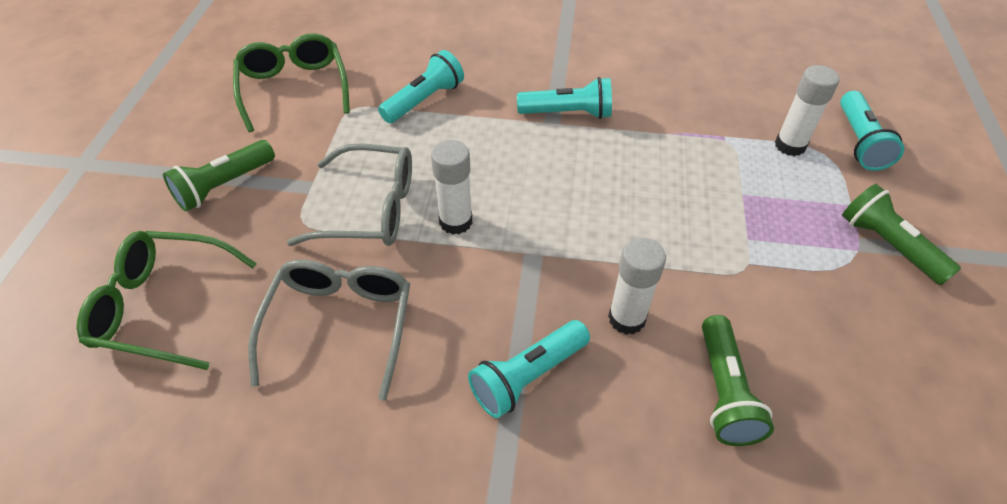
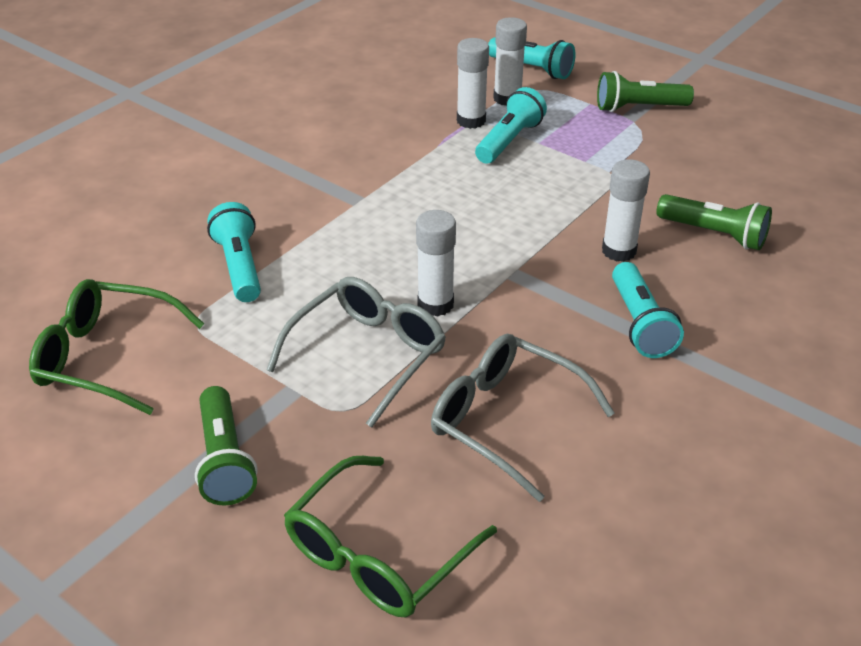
camera: 60 degrees left, 10 degrees down
turquoise flashlight [517,77,612,119] -> turquoise flashlight moved to [475,87,547,164]
none -> white glue stick [457,38,489,129]

